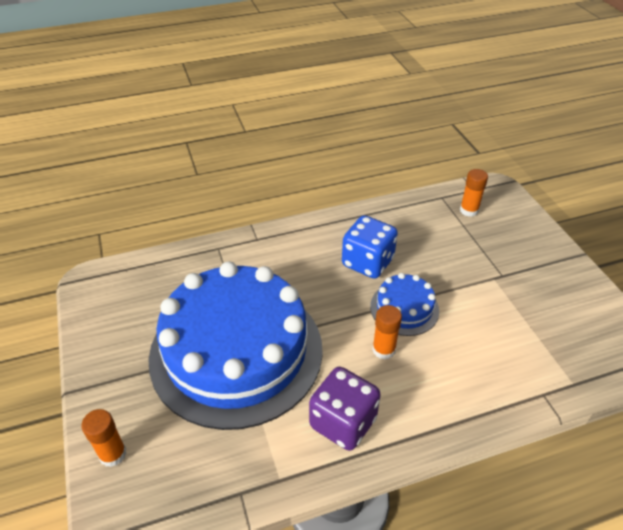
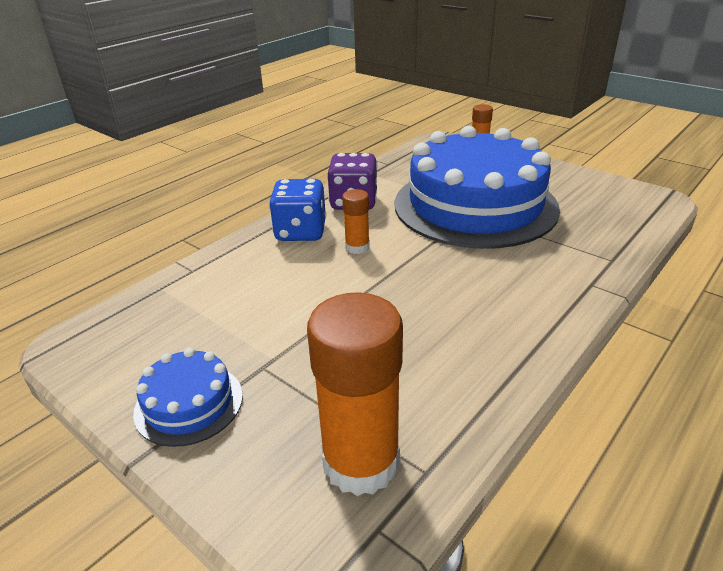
camera: 150 degrees right, 10 degrees down
blue dice [342,215,398,279] -> blue dice moved to [269,179,326,241]
blue cake [370,273,439,336] -> blue cake moved to [133,348,243,447]
orange glue stick [460,169,488,217] -> orange glue stick [307,293,403,496], size x2.01

